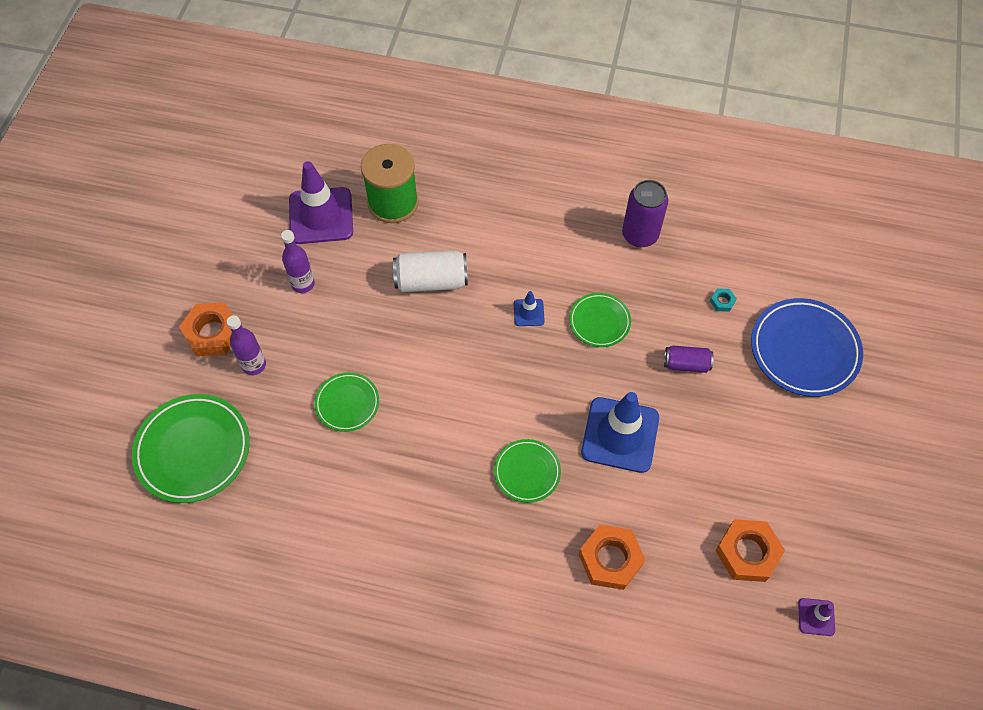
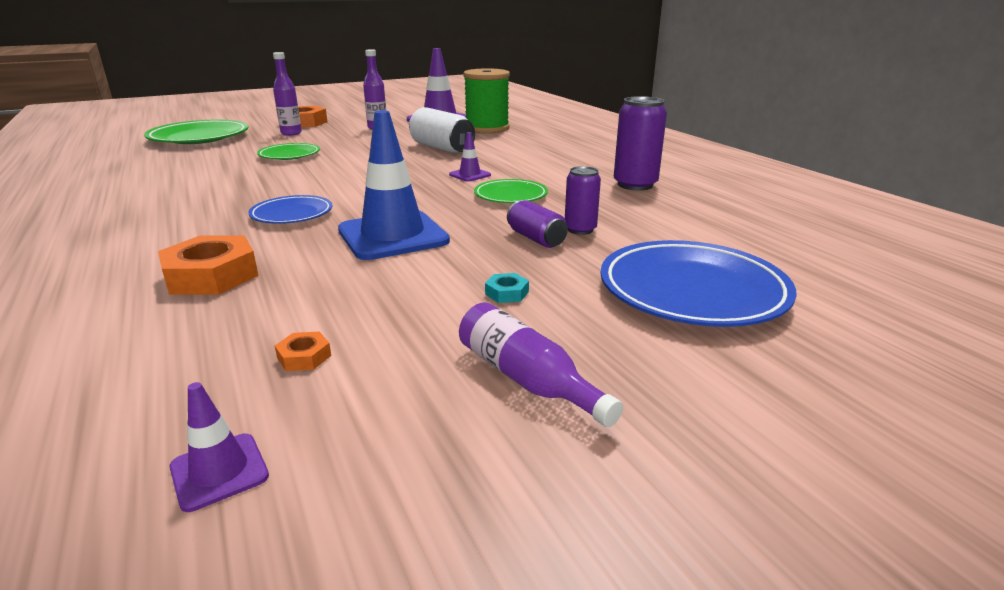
camera: 50 degrees right, 35 degrees down
green plate [494,439,561,503] -> blue plate [248,195,332,224]
blue traffic cone [514,291,545,326] -> purple traffic cone [449,132,491,182]
turquoise nut [710,288,737,312] -> turquoise nut moved to [485,273,529,303]
orange nut [715,519,785,582] -> orange nut [275,331,331,371], size x0.45
none -> purple bottle [459,302,623,427]
none -> purple can [565,166,601,235]

